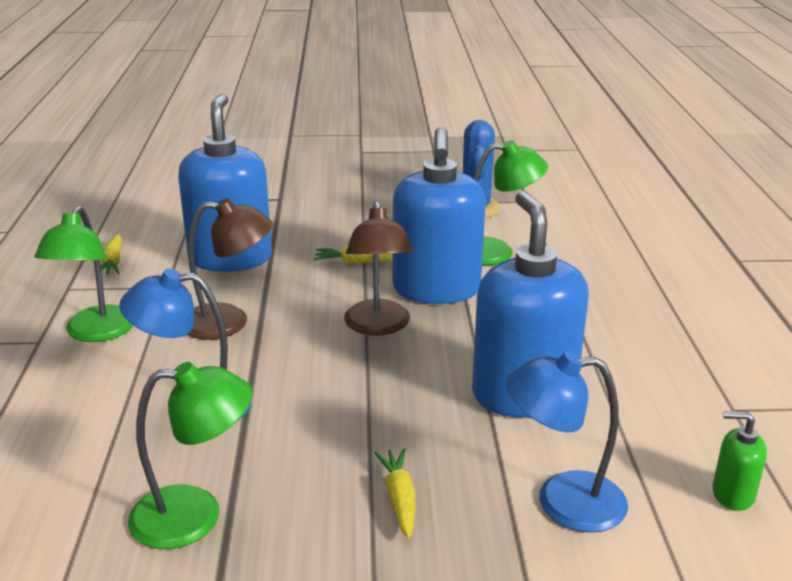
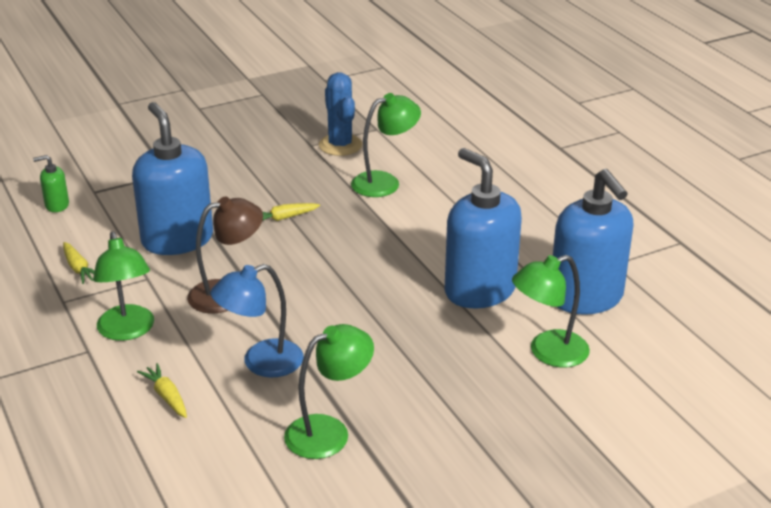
camera: 25 degrees left, 5 degrees up
brown lamp [344,201,413,335] -> none
yellow carrot [374,448,415,538] -> yellow carrot moved to [137,363,187,418]
blue soap dispenser [392,127,486,304] -> blue soap dispenser moved to [553,169,634,315]
blue lamp [506,351,628,533] -> green lamp [512,255,590,368]
green soap dispenser [712,411,767,511] -> green soap dispenser moved to [33,155,69,212]

